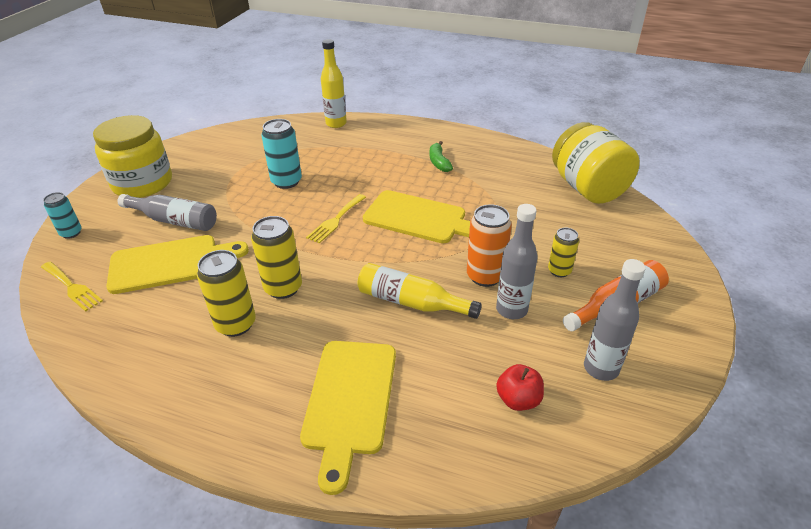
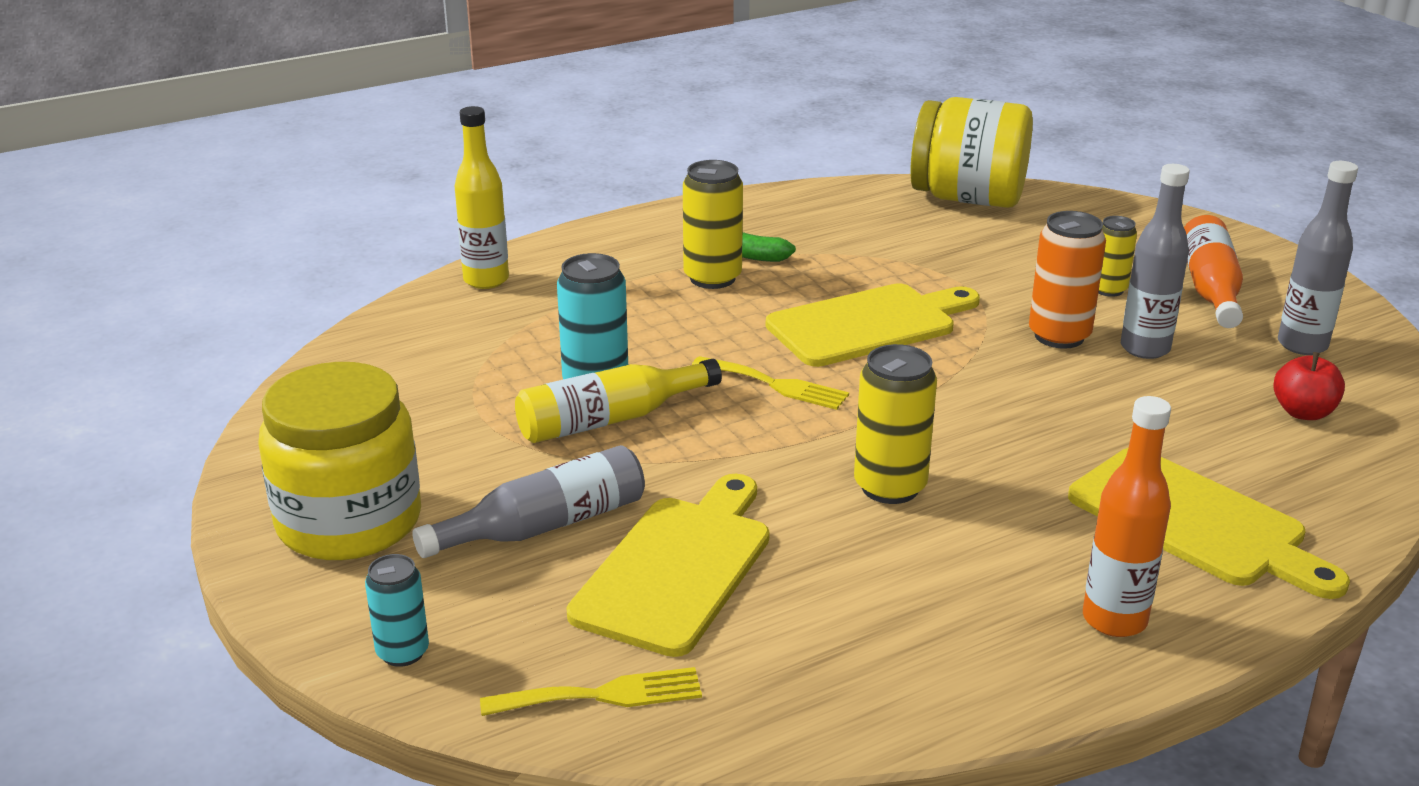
camera: 50 degrees left, 10 degrees down
yellow can [197,250,256,337] -> yellow can moved to [683,160,743,289]
yellow fork [306,194,366,243] -> yellow fork turned 45 degrees counterclockwise [692,356,849,410]
yellow bottle [357,263,482,319] -> yellow bottle moved to [515,359,722,443]
none -> orange bottle [1083,396,1171,637]

